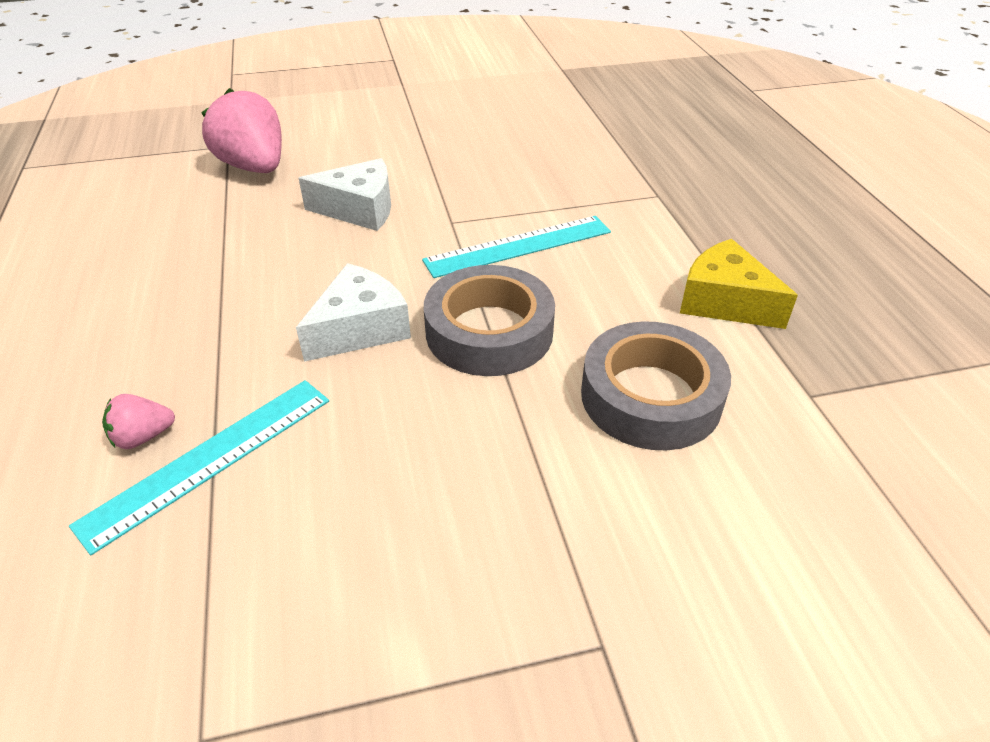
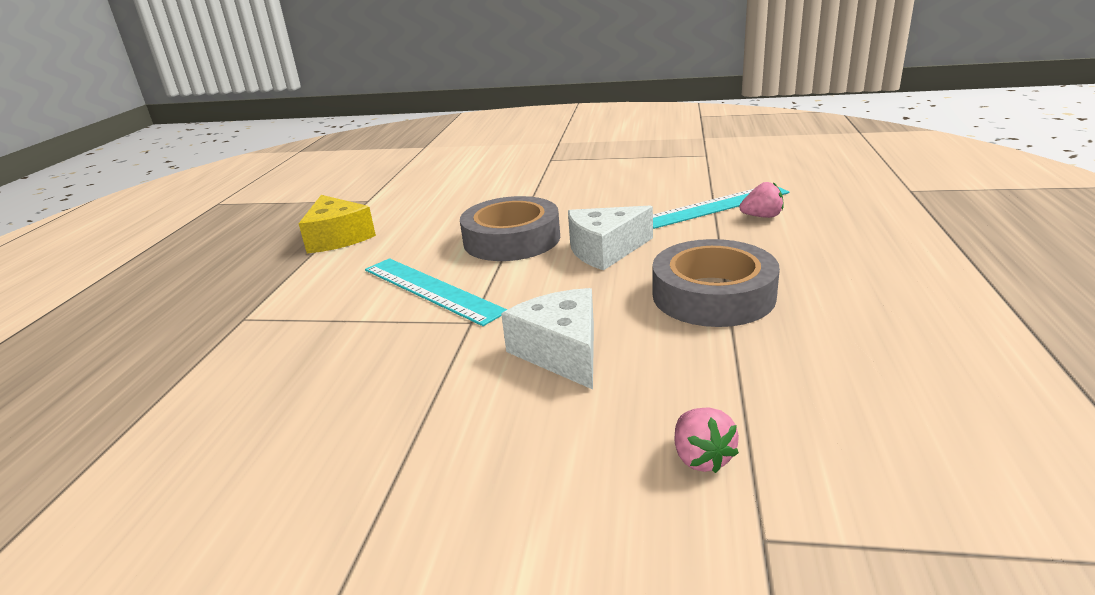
camera: 155 degrees left, 15 degrees down
pink strawberry [201,88,282,173] -> pink strawberry [675,408,739,473], size x0.47
white cheese [299,158,391,231] -> white cheese turned 45 degrees clockwise [501,288,594,390]
turquoise ruler [422,216,611,278] -> turquoise ruler turned 45 degrees clockwise [365,258,507,326]
grey tape [581,321,731,450] -> grey tape moved to [652,239,780,327]

